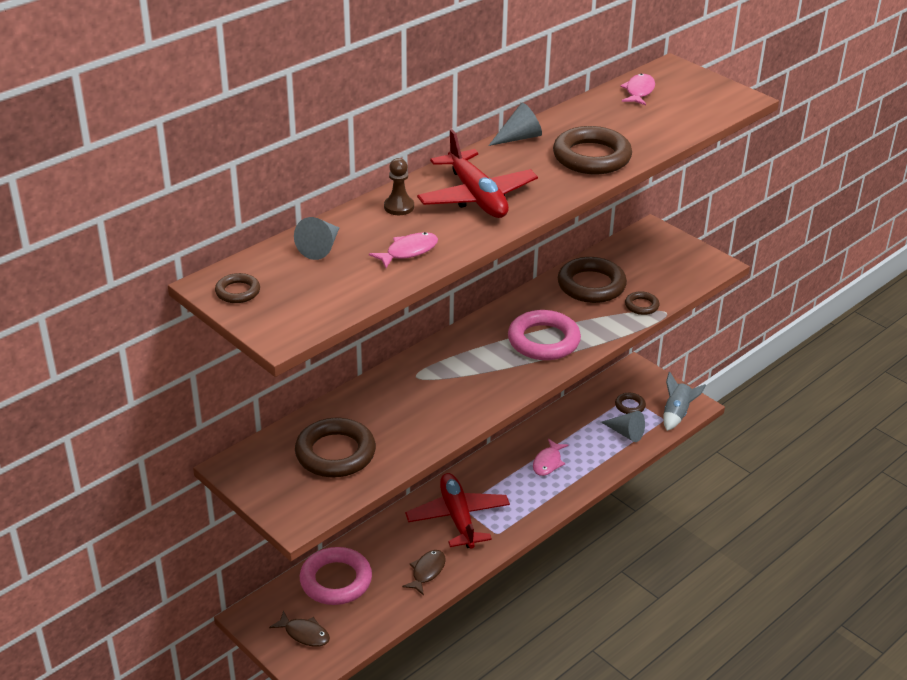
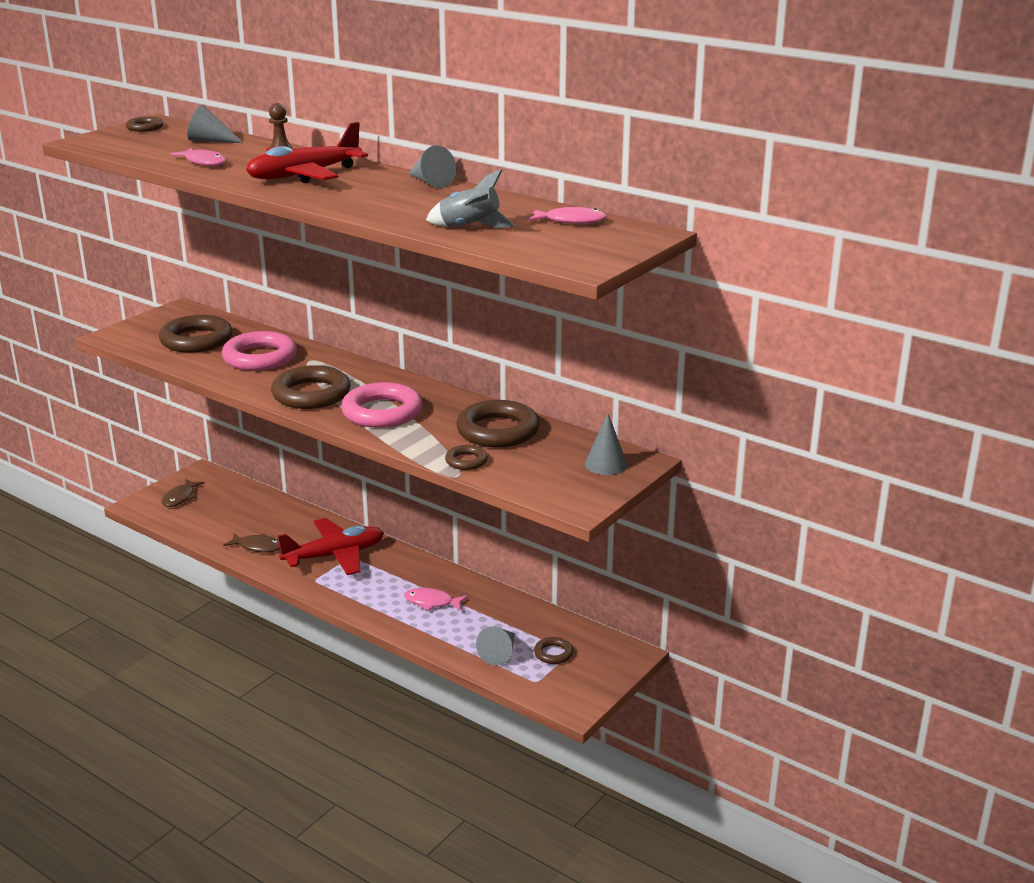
camera: 80 degrees right, 10 degrees down
pink ring [300,547,372,605] -> pink ring moved to [222,331,297,371]
brown ring [553,126,632,174] -> brown ring moved to [271,365,351,409]
grey rocket [663,371,706,431] -> grey rocket moved to [426,169,515,229]
none -> grey cone [585,413,627,475]

